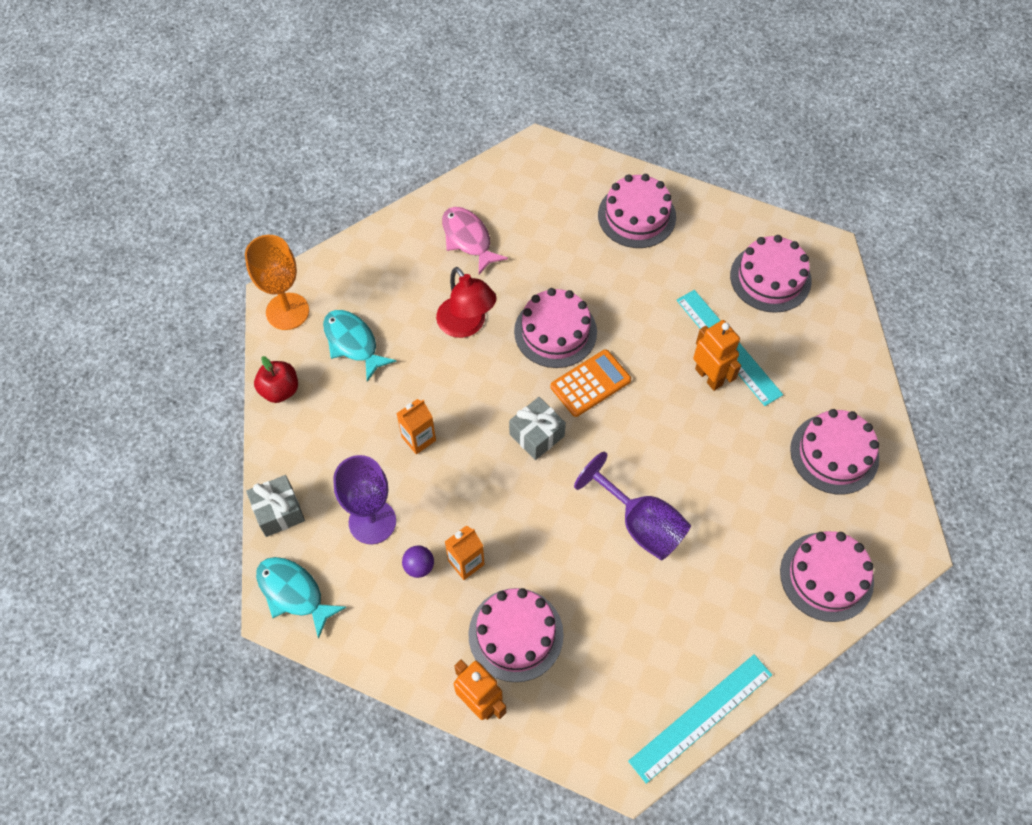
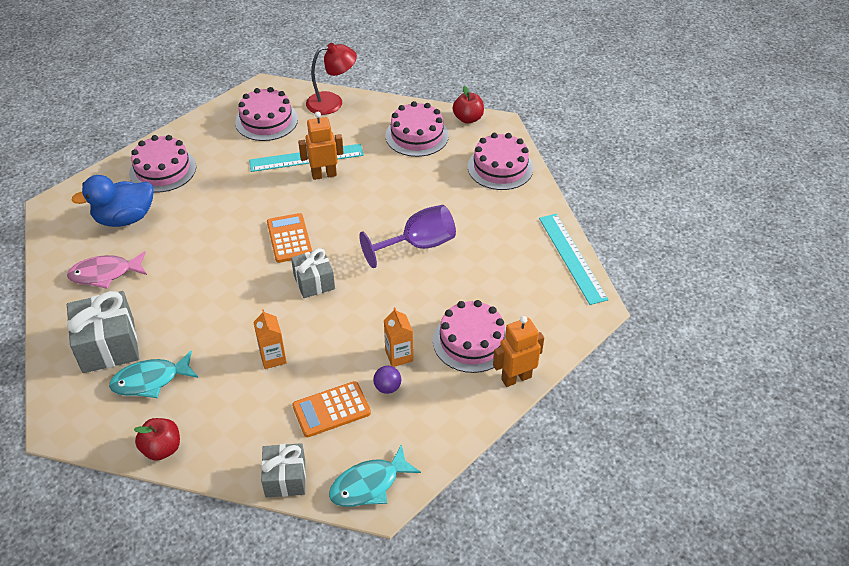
camera: 70 degrees left, 15 degrees down
orange goblet [245,235,309,330] -> none
purple goblet [333,455,396,544] -> orange calculator [292,381,371,437]
red lamp [436,267,497,338] -> red lamp moved to [306,43,357,115]
pink cake [514,288,597,368] -> none
none -> grey gift [67,291,139,373]
none -> blue duck [72,175,153,227]
none -> red apple [453,86,484,124]

